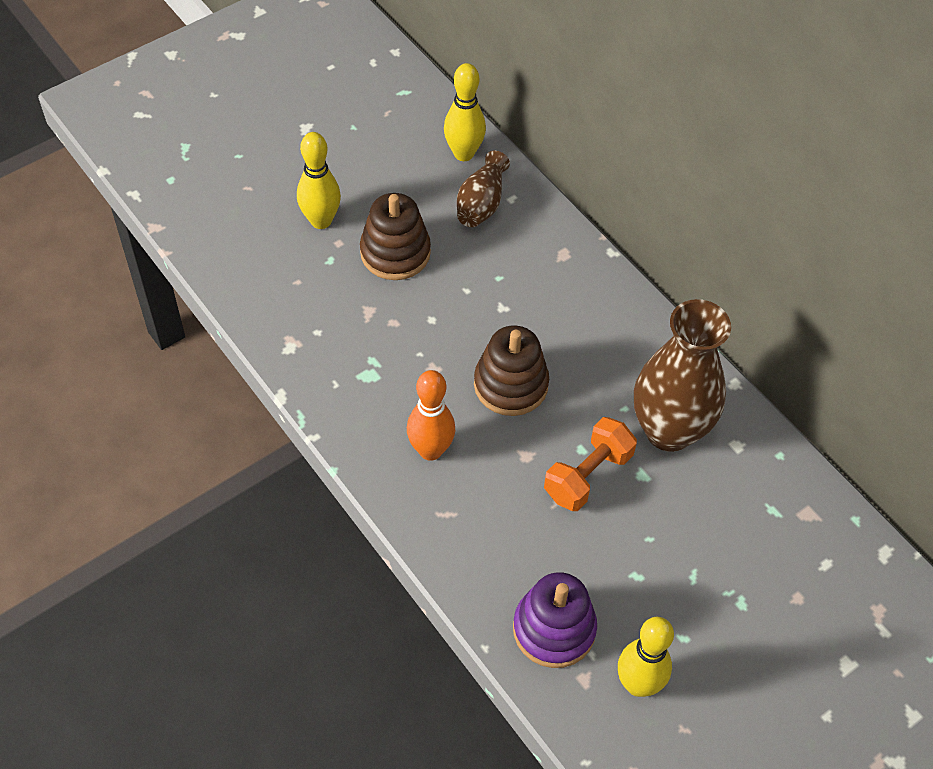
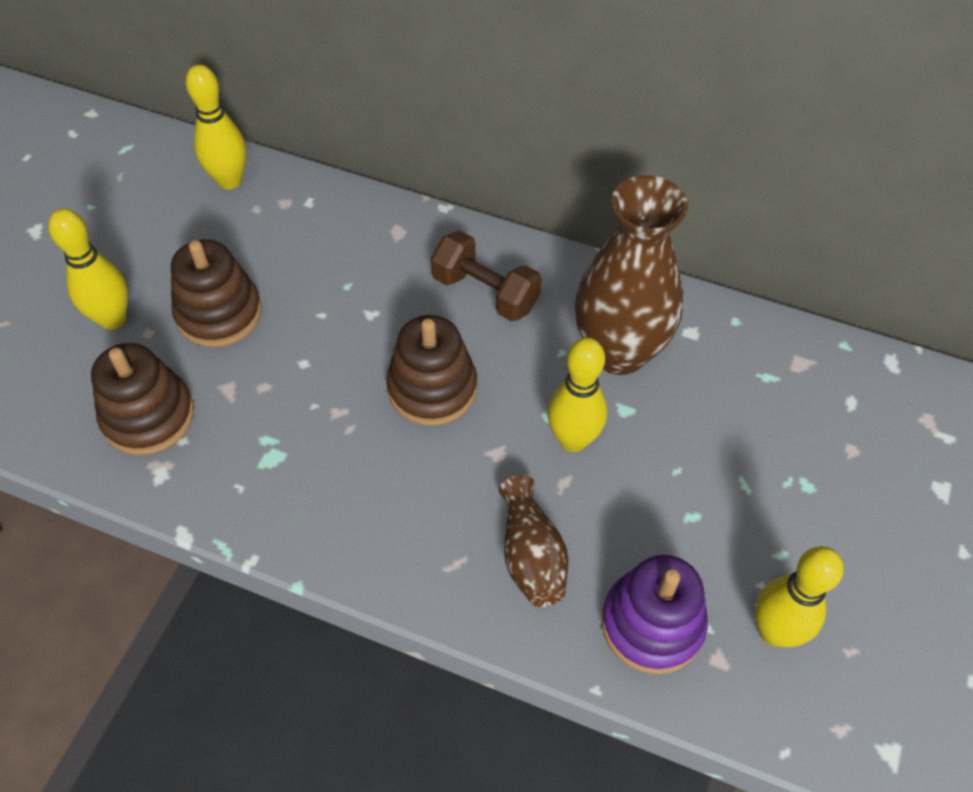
camera: 30 degrees left, 0 degrees up
orange bowling pin [407,370,455,461] -> none
brown vase [457,151,510,227] -> brown vase moved to [498,475,569,607]
orange dumbbell [544,417,637,511] -> yellow bowling pin [548,337,607,452]
none -> brown stacking toy [91,343,194,455]
none -> brown dumbbell [431,231,542,322]

